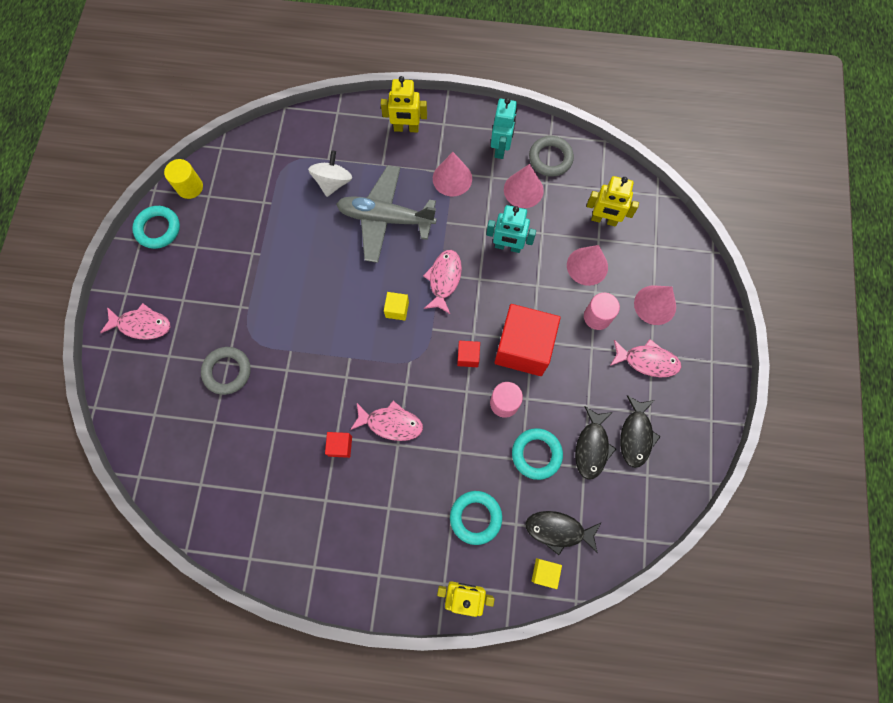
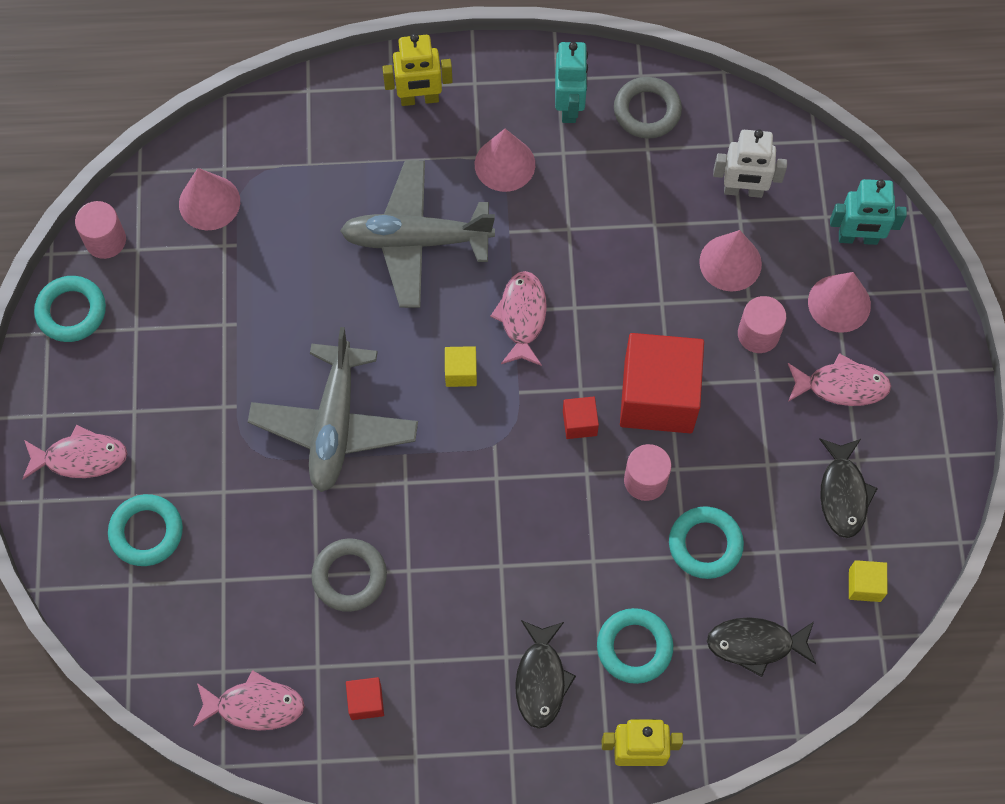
camera: 10 degrees left, 5 degrees down
yellow cylinder [164,159,203,199] -> pink cylinder [75,201,126,259]
grey ring [201,347,251,395] -> grey ring moved to [311,538,387,612]
white spinning top [308,150,352,197] -> none
red cube [325,432,352,458] -> red cube moved to [346,677,384,720]
pink fish [350,401,423,441] -> pink fish moved to [193,670,305,731]
turquoise robot [486,205,536,253] -> turquoise robot moved to [830,179,907,245]
pink cone [504,164,544,208] -> pink cone moved to [179,168,240,230]
yellow cube [532,558,562,589] -> yellow cube moved to [849,560,887,602]
black fish [575,406,616,480] -> black fish moved to [515,620,576,729]
yellow robot [587,176,639,226] -> white robot [713,129,787,198]
none -> turquoise ring [108,494,183,566]
none -> grey plane [248,327,418,492]

